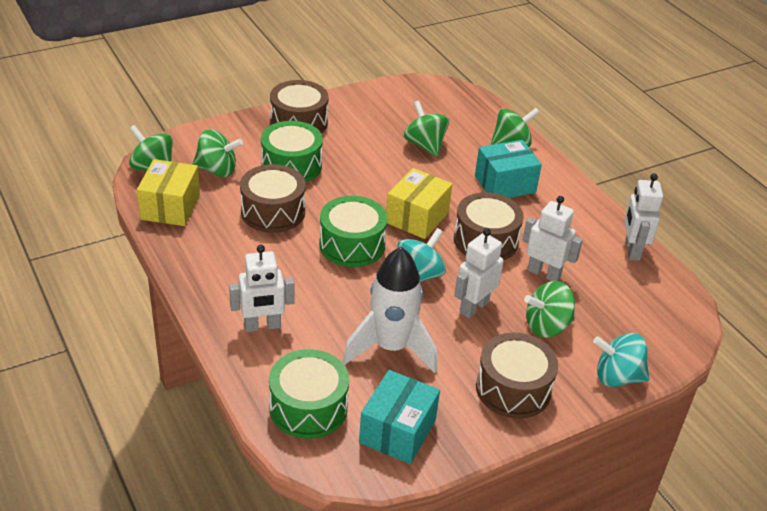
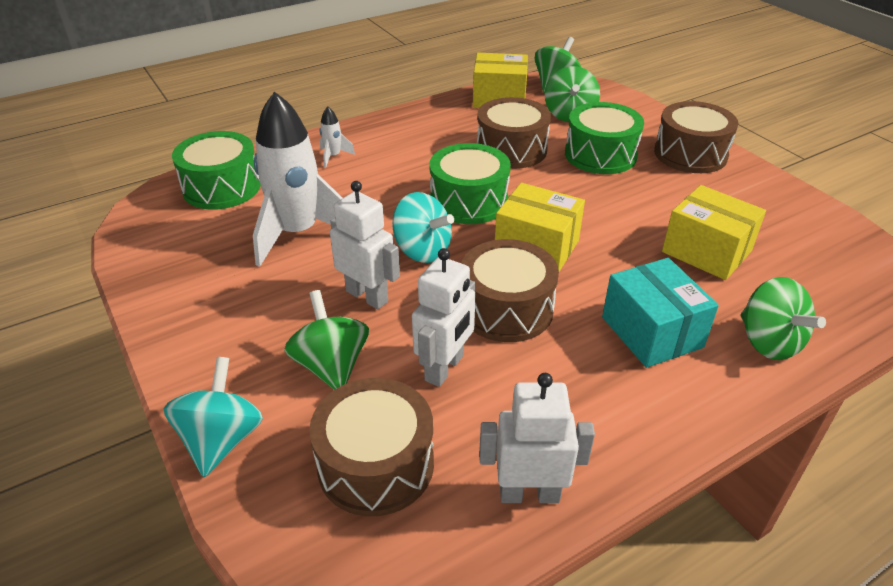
camera: 90 degrees right, 0 degrees up
white robot [229,245,295,332] -> white rocket [320,107,355,168]
turquoise box [359,370,440,464] -> none
green spinning top [404,101,449,157] -> yellow box [662,185,766,280]
brown drum [476,333,558,419] -> brown drum moved to [309,378,434,516]

